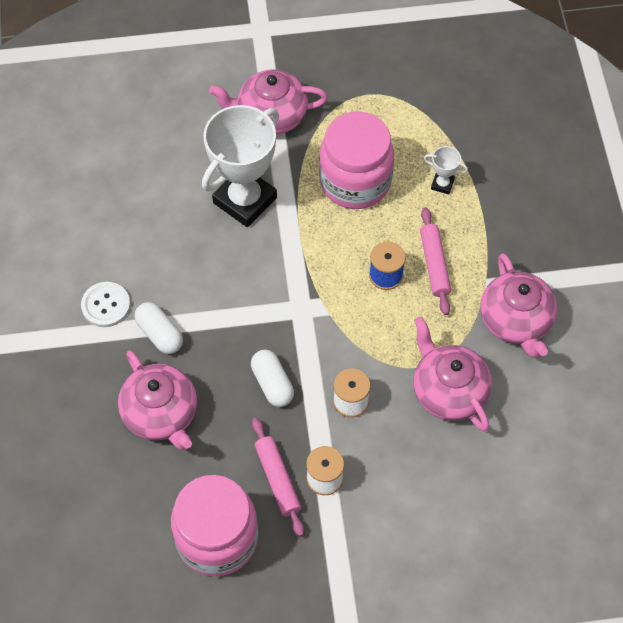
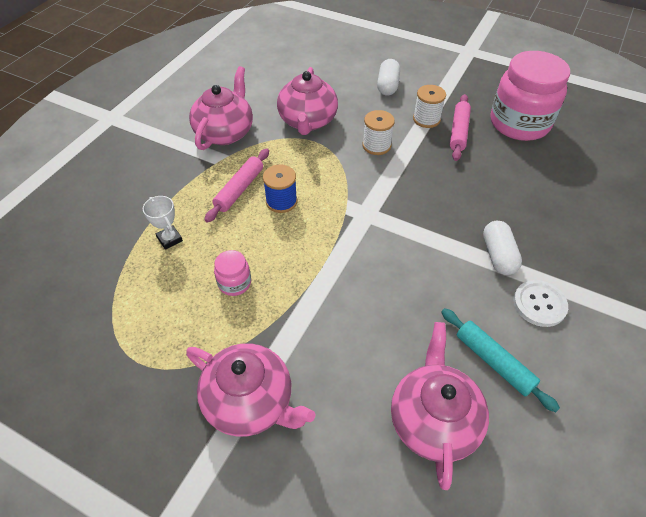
camera: 145 degrees left, 10 degrees down
pink teapot [118,350,197,450] -> pink teapot moved to [391,322,489,490]
white trophy [202,105,279,227] -> none
white capsule [251,350,294,407] -> white capsule moved to [377,59,400,96]
pink jar [319,112,394,209] -> pink jar [214,250,251,296], size x0.43
none -> turquoise rolling pin [441,308,560,412]

